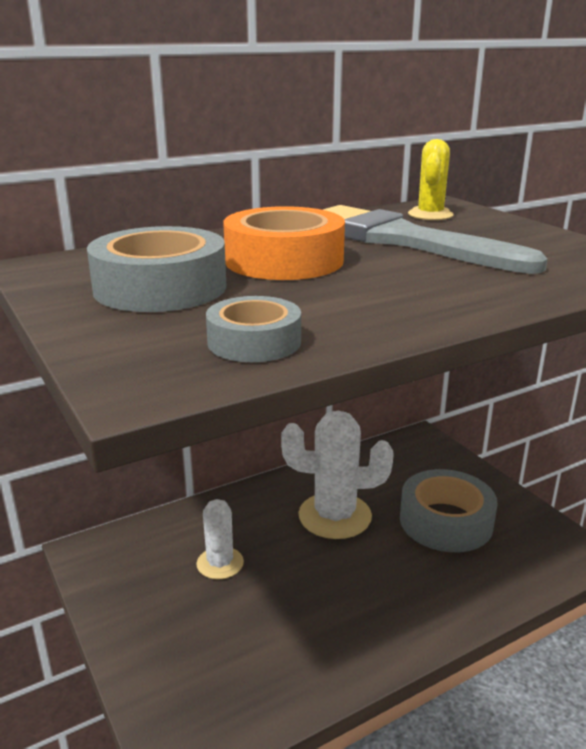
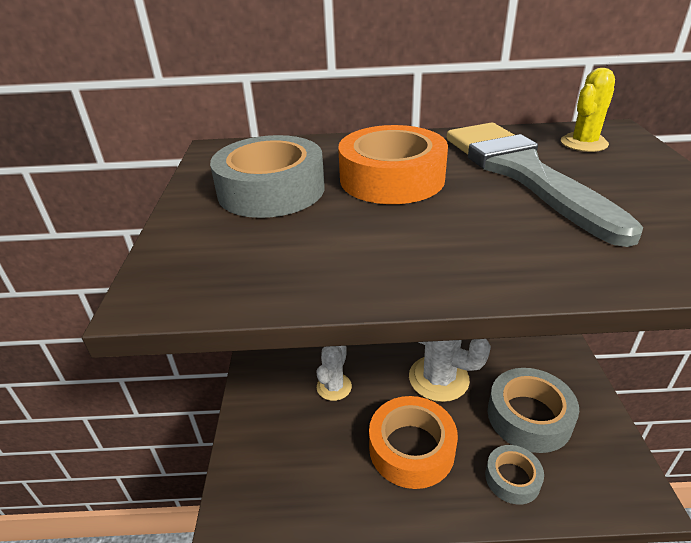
camera: 30 degrees right, 10 degrees up
grey tape [206,296,301,362] -> grey tape moved to [485,445,544,505]
none -> orange tape [369,396,458,489]

